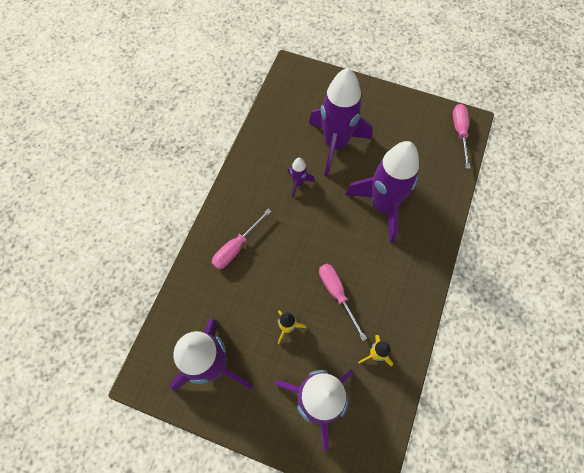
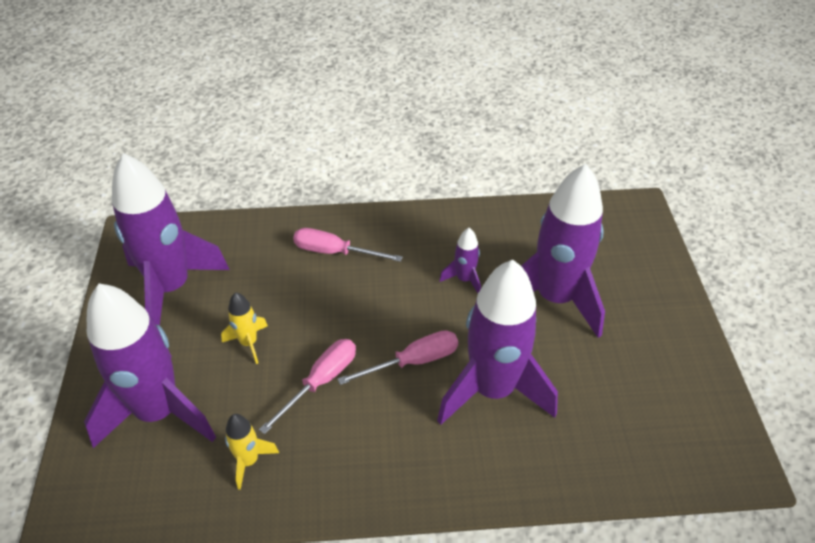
camera: 65 degrees right, 20 degrees down
pink screwdriver [453,104,470,169] -> pink screwdriver moved to [338,330,458,385]

